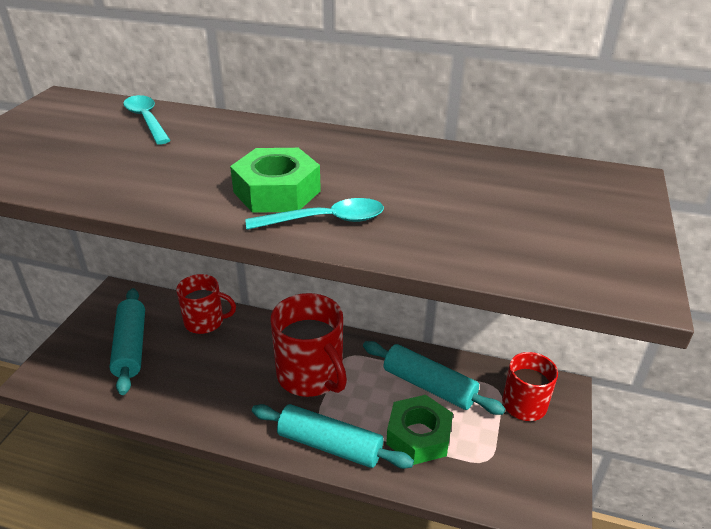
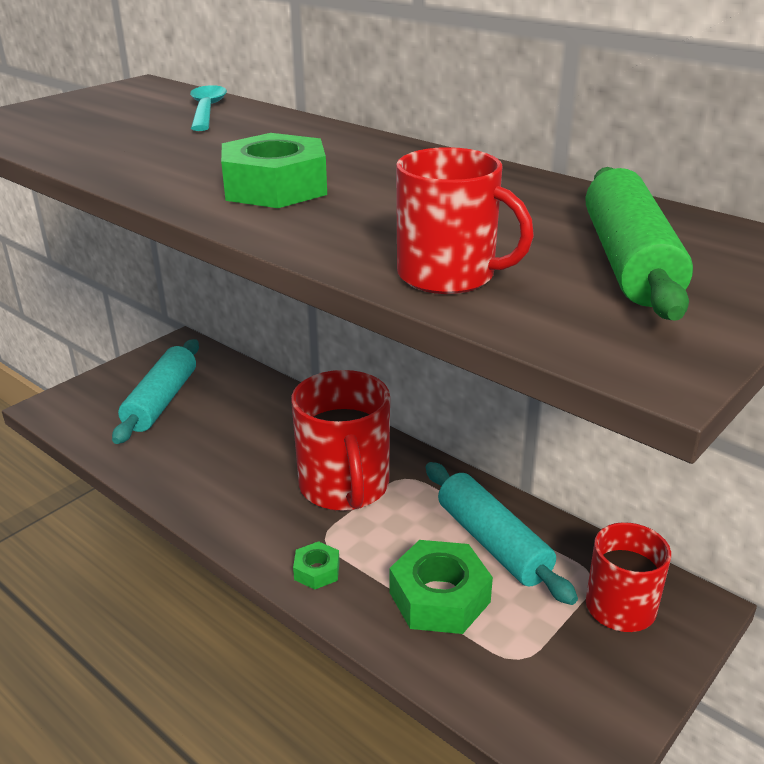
camera: 25 degrees right, 5 degrees down
red mug [176,274,236,334] -> red mug moved to [396,147,534,294]
turquoise spoon [245,198,384,230] -> none
turquoise rolling pin [252,404,414,469] -> green nut [293,541,339,590]
none -> green rolling pin [586,167,693,321]

